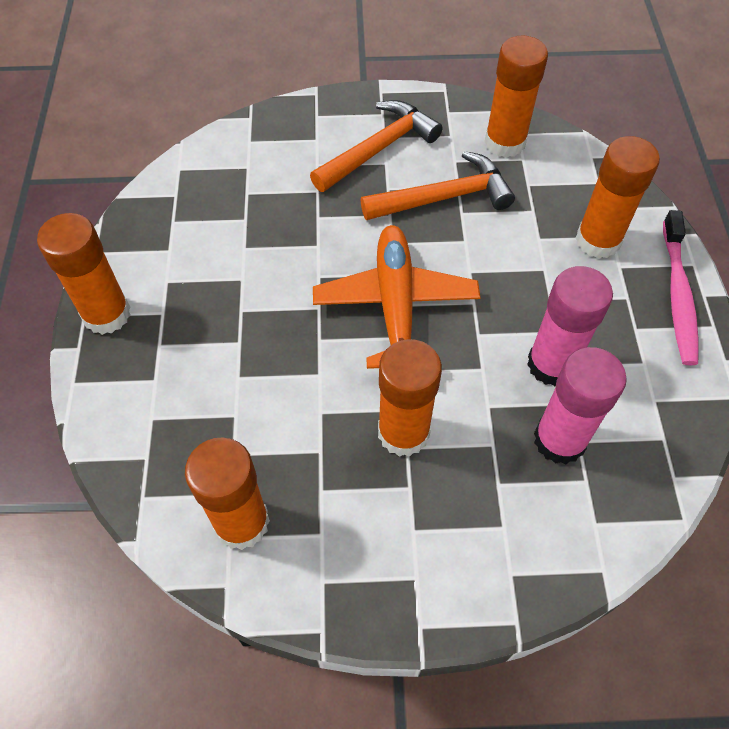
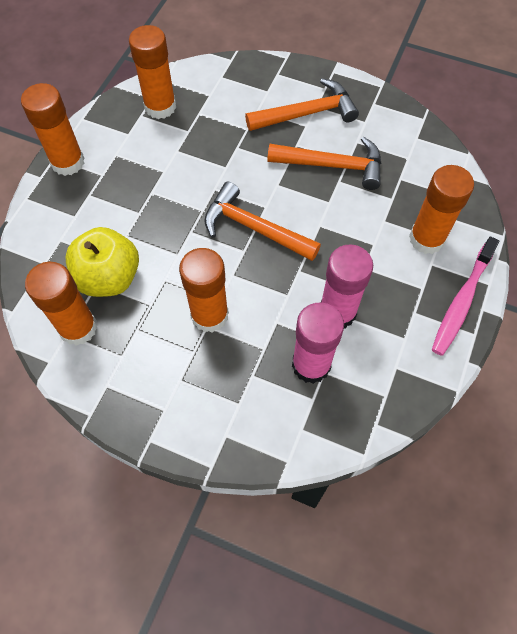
camera: 25 degrees right, 5 degrees up
orange plane [313,225,481,369] -> orange hammer [204,182,321,261]
orange glue stick [484,36,548,158] -> orange glue stick moved to [129,25,176,119]
none -> yellow apple [65,227,139,297]

